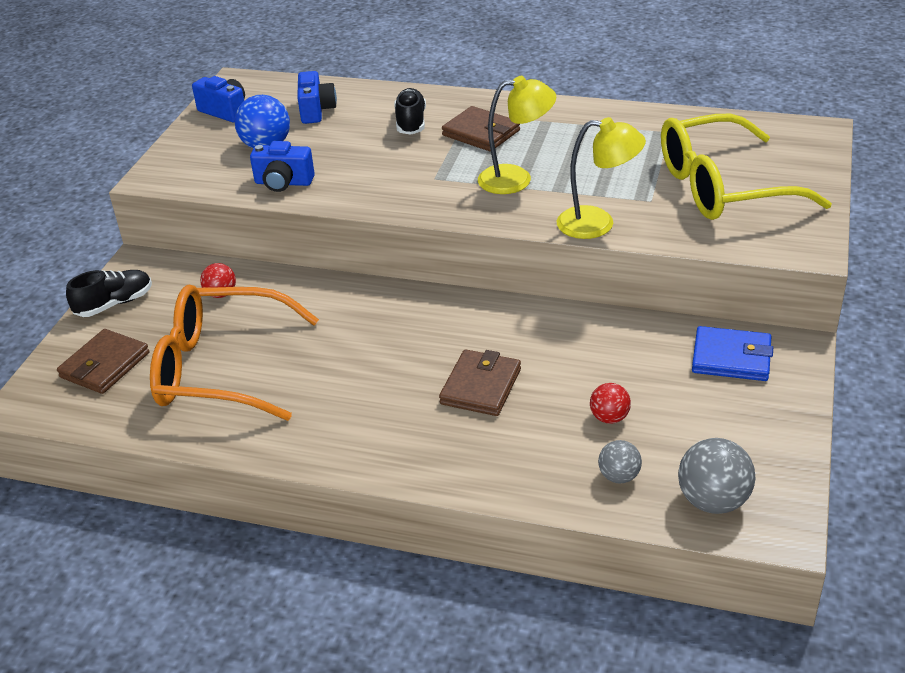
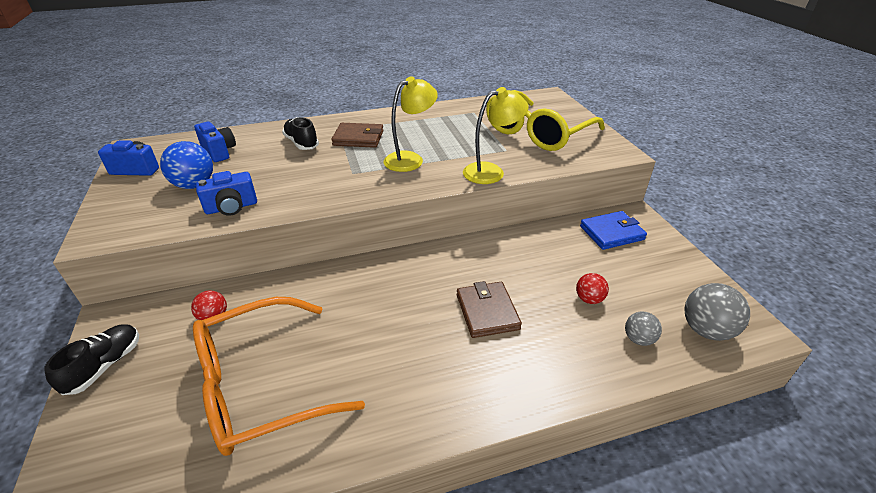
camera: 35 degrees left, 0 degrees up
brown wallet [57,329,149,394] -> none

